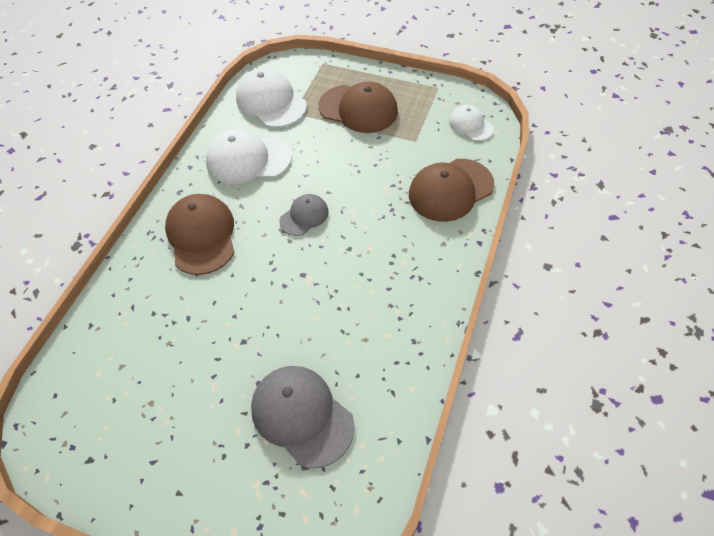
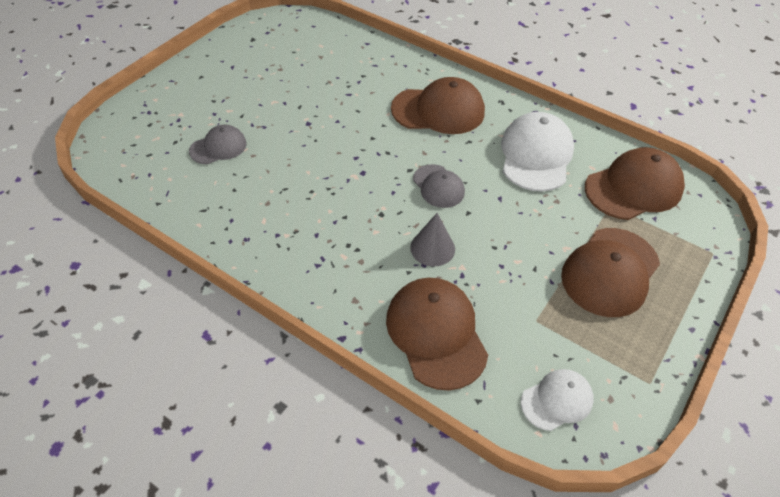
camera: 100 degrees right, 5 degrees down
white cap [236,68,307,128] -> brown cap [585,147,685,220]
grey cap [251,366,355,469] -> grey cap [189,124,246,164], size x0.57
none -> grey cone [410,213,455,266]

